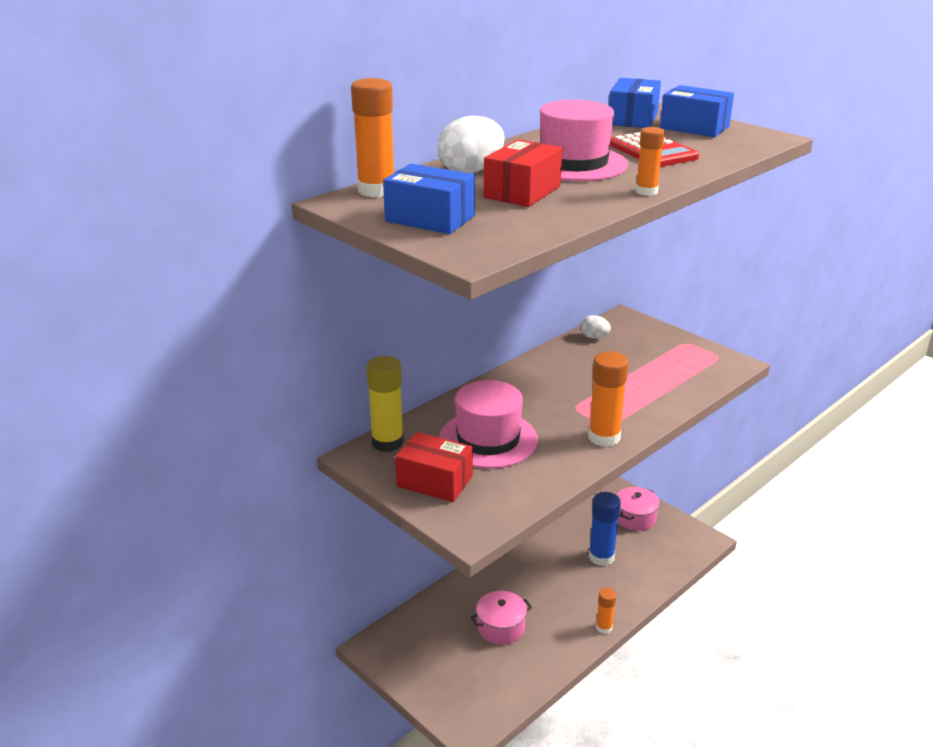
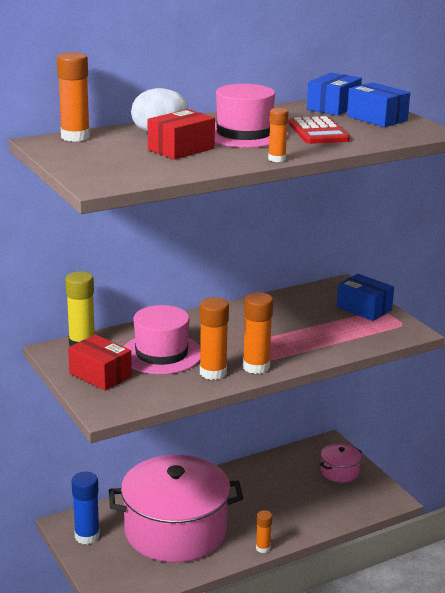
camera: 15 degrees right, 5 degrees down
blue box [383,164,475,234] -> blue box moved to [337,274,394,321]
pink pot [471,591,532,645] -> pink pot [109,455,243,563], size x2.44
white egg [580,315,611,338] -> none
blue glue stick [589,492,621,566] -> blue glue stick moved to [71,472,100,545]
none -> orange glue stick [200,297,229,380]

